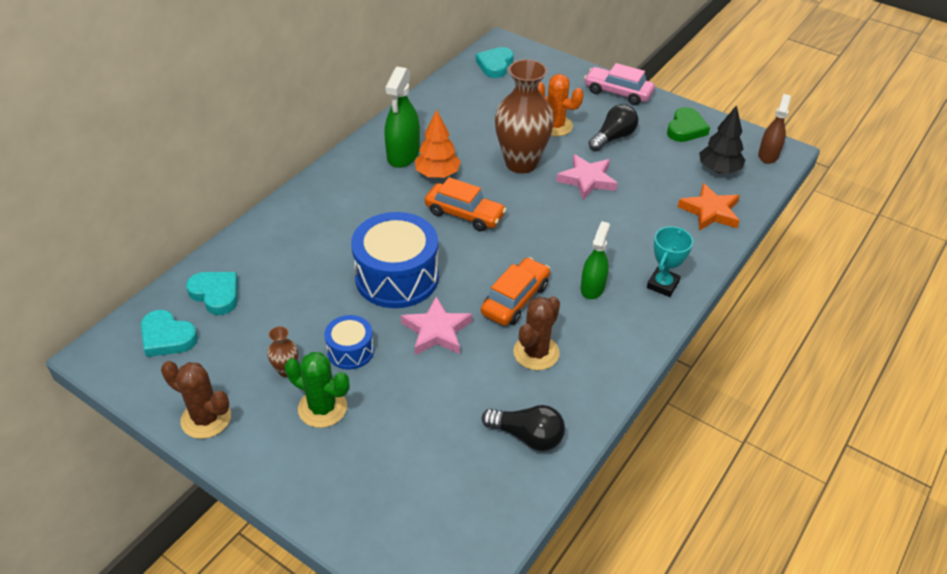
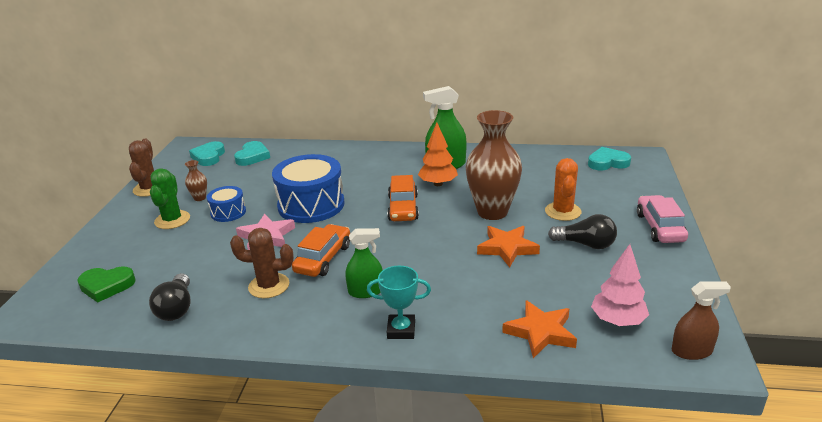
camera: 65 degrees right, 15 degrees down
orange car [481,257,550,326] -> orange car turned 75 degrees counterclockwise [292,224,350,277]
pink star [556,154,618,200] -> orange star [477,226,540,267]
green heart [667,107,710,142] -> green heart moved to [77,266,136,303]
black tree [699,105,745,174] -> pink tree [591,244,649,326]

